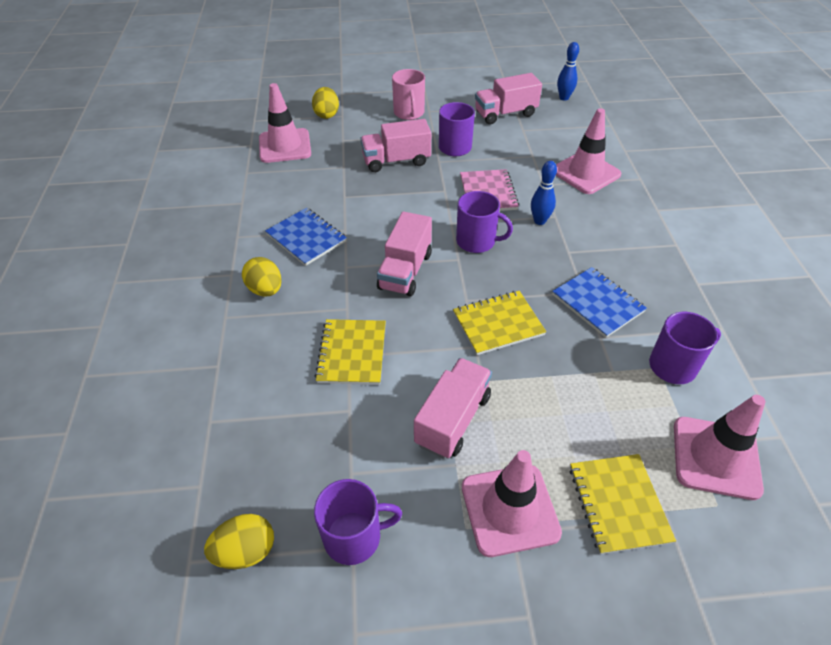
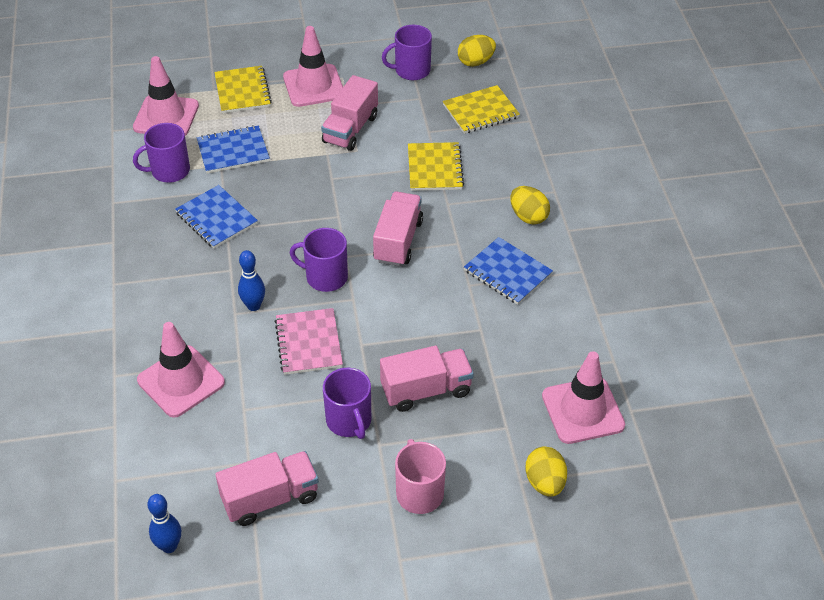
camera: 175 degrees right, 0 degrees up
yellow notebook [453,291,546,355] -> yellow notebook moved to [443,85,520,134]
none -> blue notebook [197,125,270,174]

